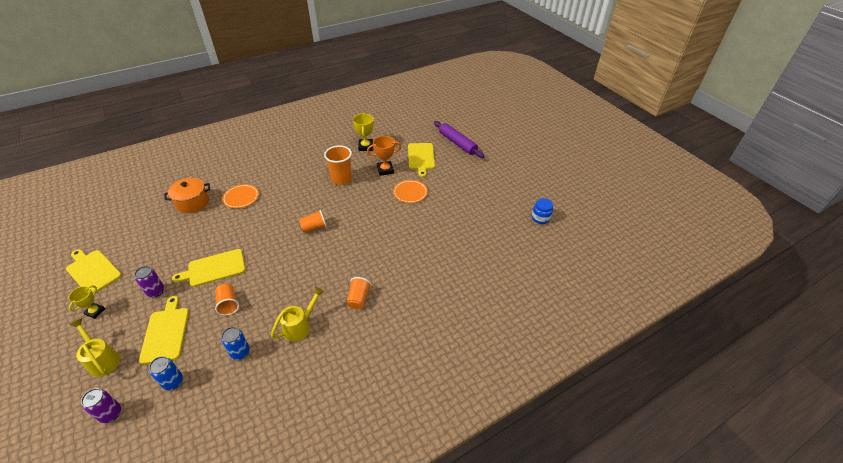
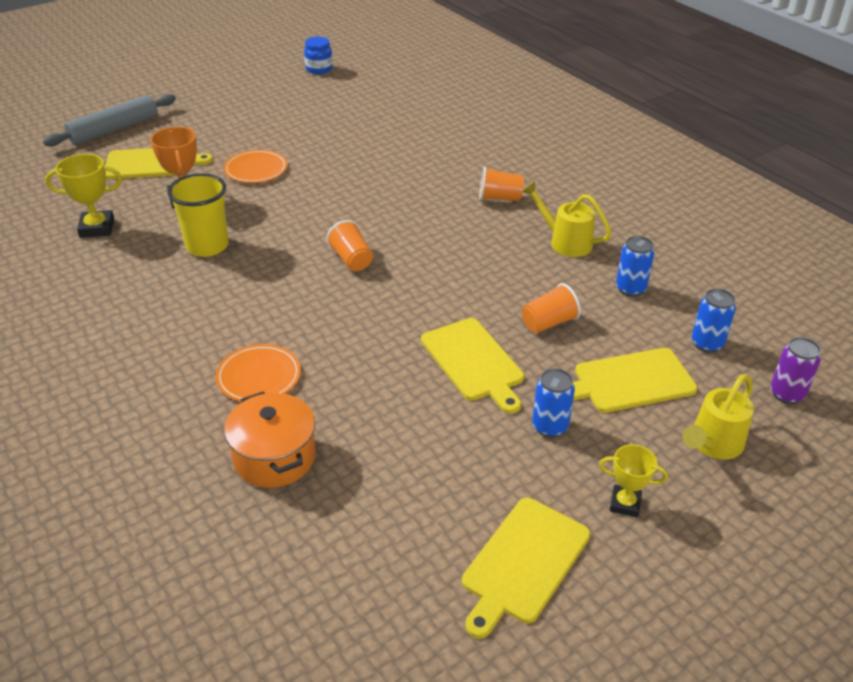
camera: 95 degrees left, 5 degrees down
purple can [134,266,164,298] -> blue can [532,368,575,438]
orange cup [324,145,352,185] -> yellow cup [168,173,229,257]
purple rolling pin [434,121,485,158] -> grey rolling pin [43,94,176,147]

